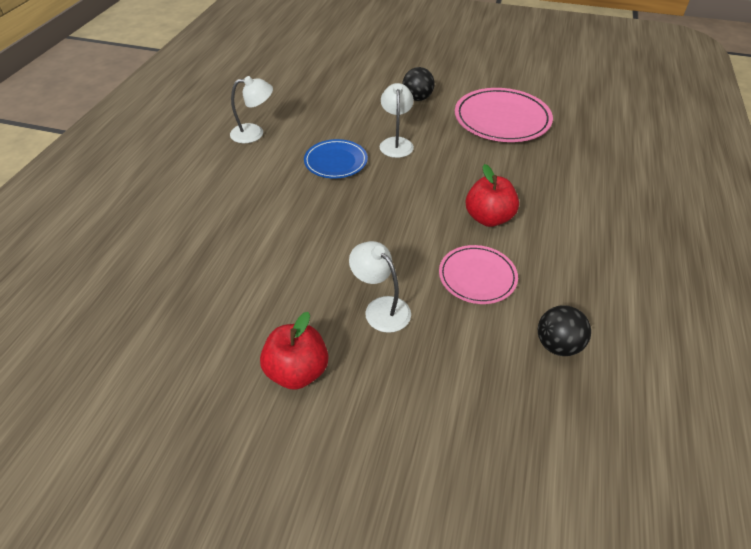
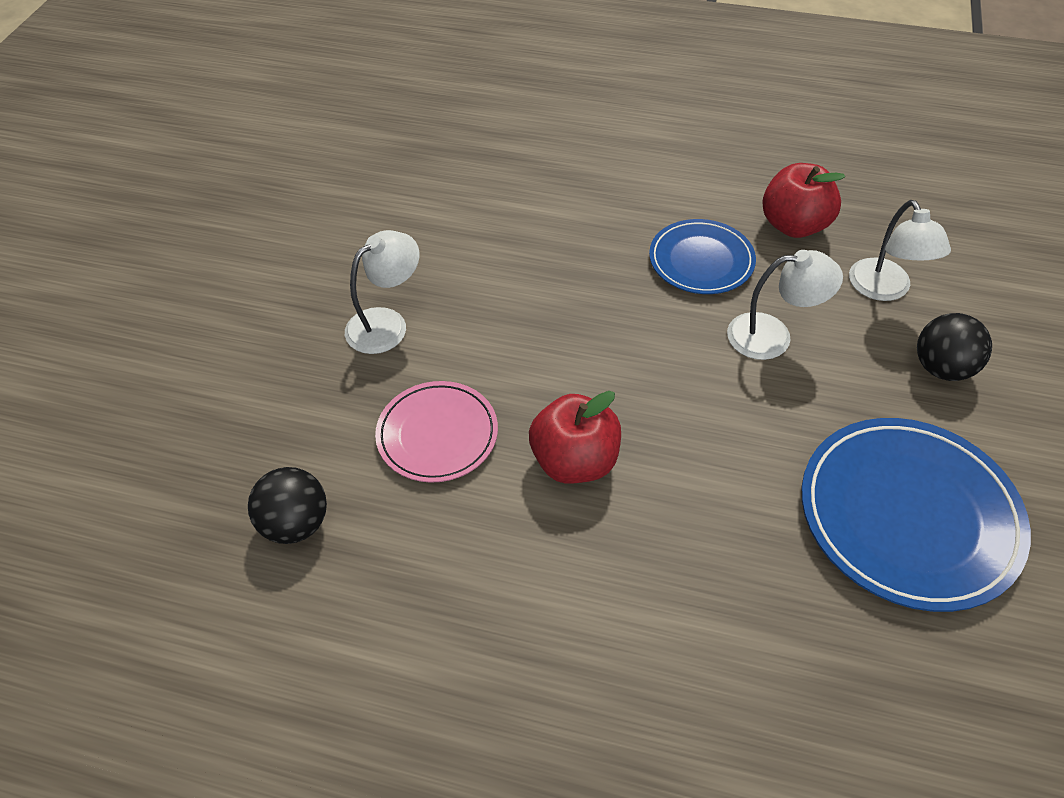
camera: 90 degrees right, 5 degrees up
white lamp [230,76,273,143] -> white lamp moved to [849,200,951,301]
red apple [260,312,328,390] -> red apple moved to [762,163,845,238]
pink plate [455,88,553,142] -> blue plate [802,418,1031,612]

